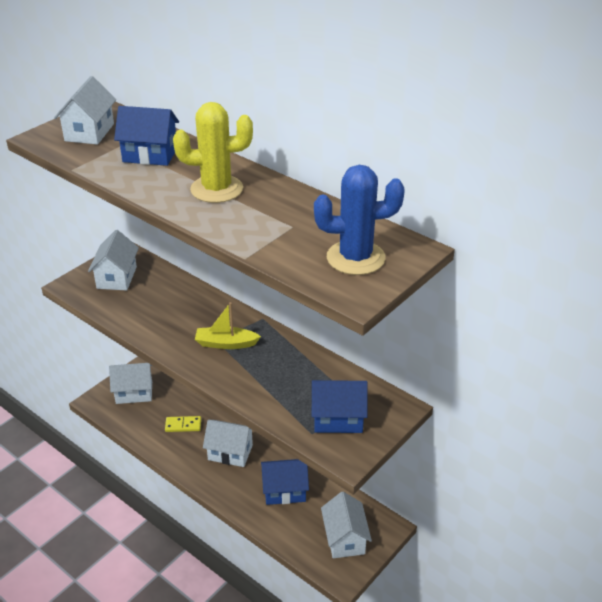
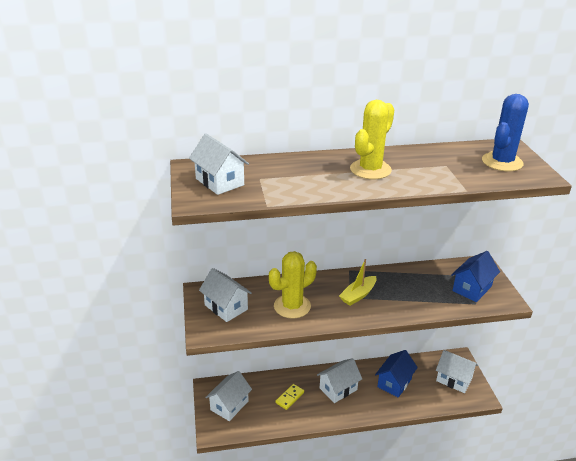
camera: 50 degrees left, 5 degrees down
blue house [114,106,179,166] -> none
none -> yellow cactus [269,251,317,319]

